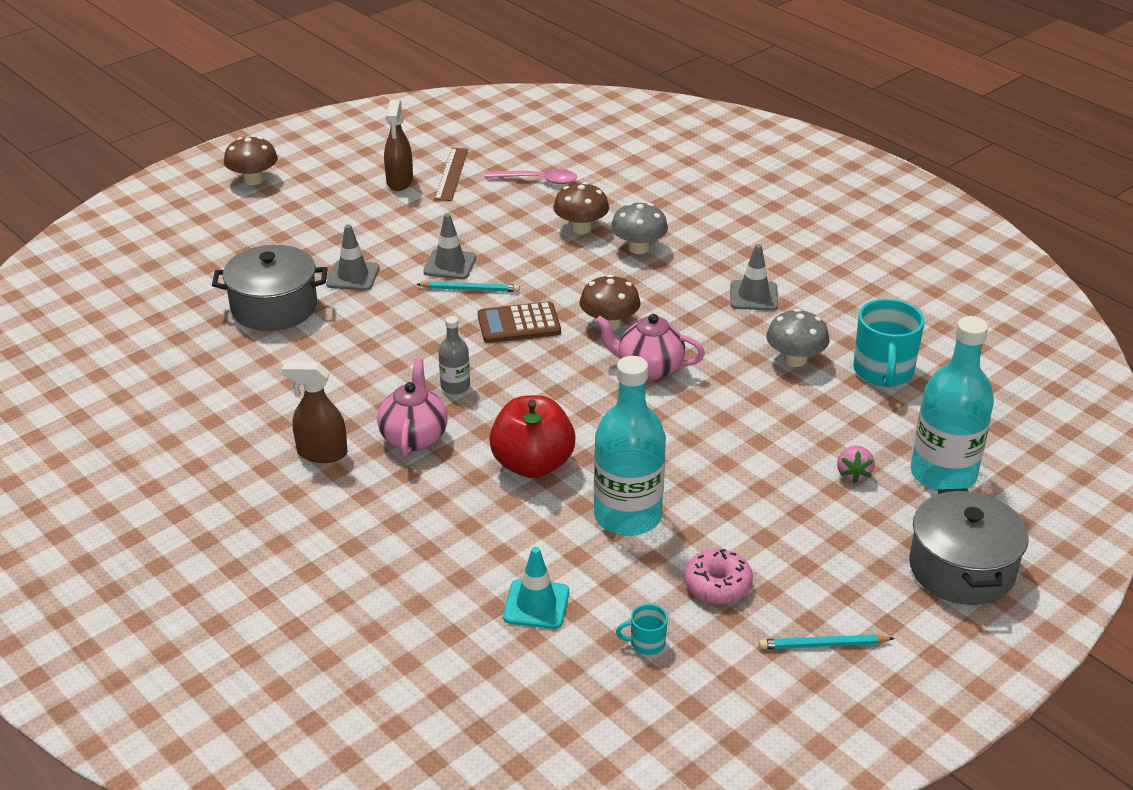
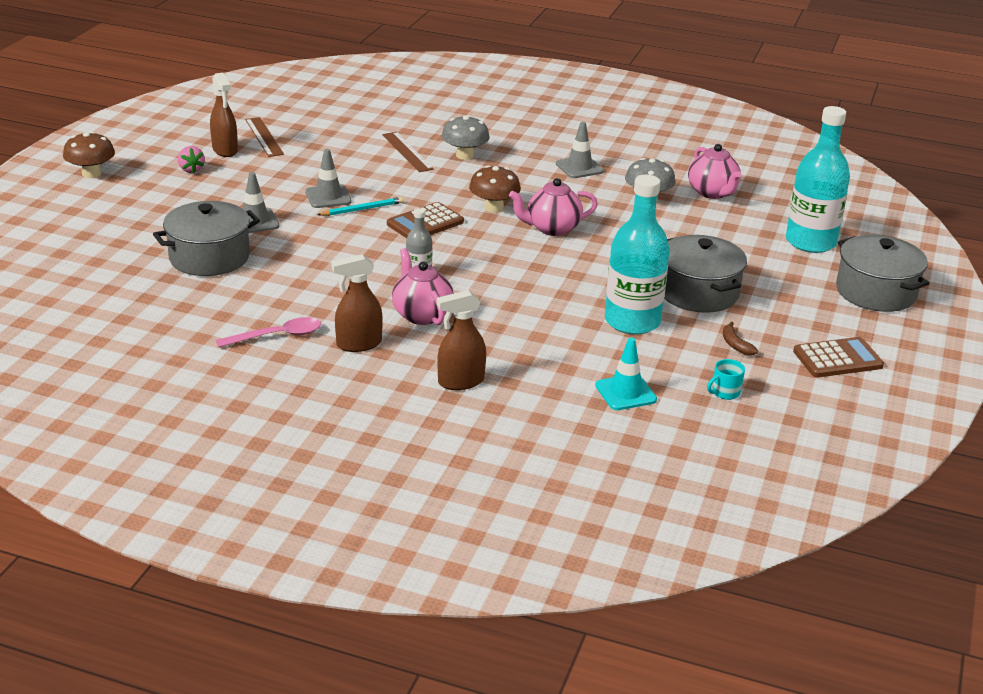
camera: 30 degrees left, 5 degrees down
pink spoon [484,169,577,184] -> pink spoon moved to [216,317,321,348]
red apple [489,395,576,478] -> none
brown mushroom [553,182,609,234] -> brown ruler [382,132,434,172]
pink donut [684,549,753,604] -> brown banana [723,322,758,356]
turquoise pencil [759,634,895,649] -> brown calculator [793,337,884,378]
pink strawberry [837,445,875,483] -> pink strawberry moved to [178,146,205,173]
turquoise mug [853,299,925,387] -> pink teapot [688,144,742,199]
none -> brown spray bottle [437,290,486,390]
none -> grey pot [664,235,747,313]

